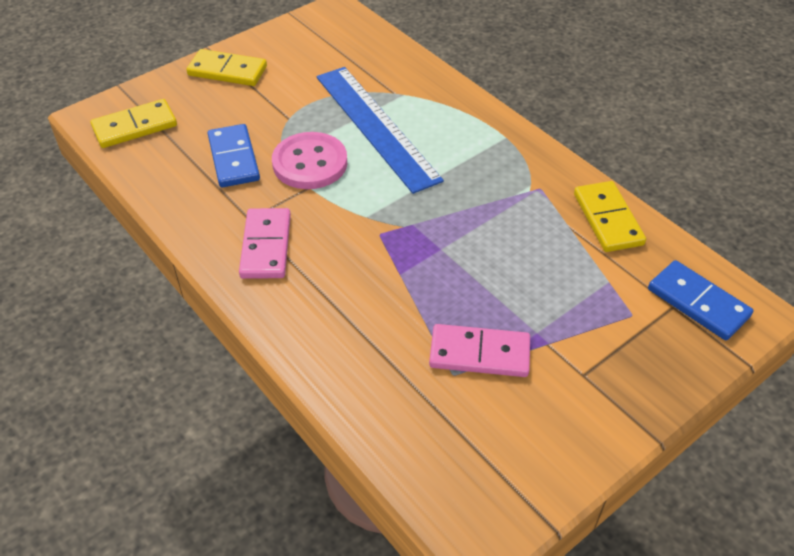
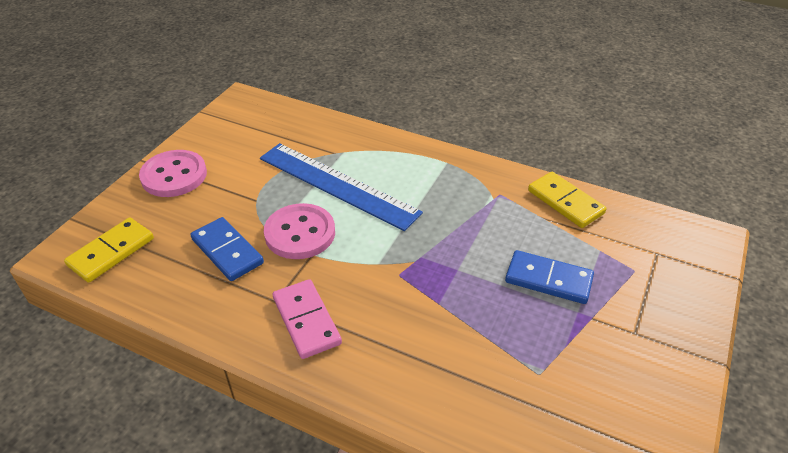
camera: 25 degrees left, 5 degrees down
yellow domino [187,49,267,86] -> pink button [139,150,207,197]
pink domino [429,324,530,377] -> none
blue domino [648,260,753,340] -> blue domino moved to [505,250,594,304]

